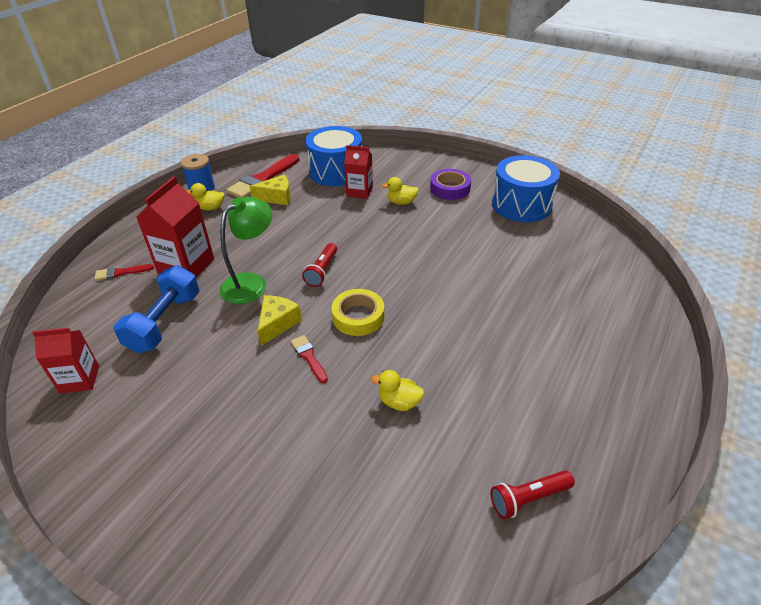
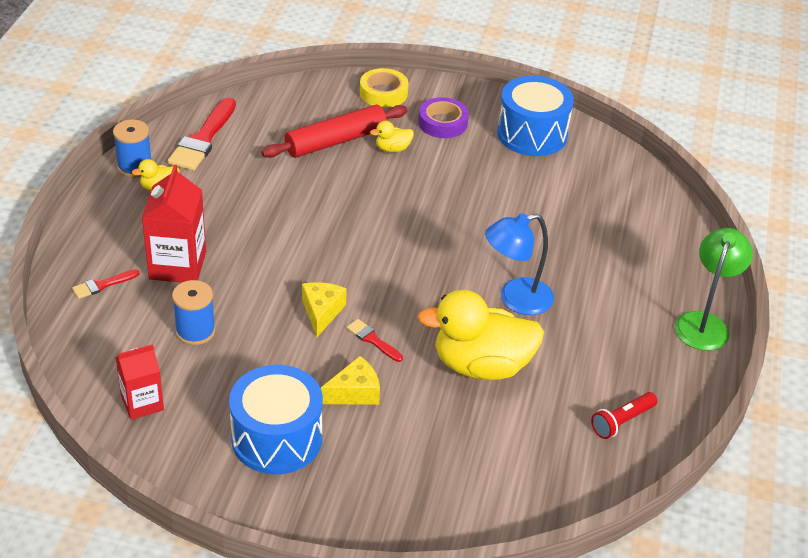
camera: 20 degrees left, 0 degrees up
blue dumbbell [114,265,200,353] -> blue spool [172,280,215,345]
green lamp [220,197,272,304] -> green lamp moved to [675,228,753,351]
yellow cheese [250,175,291,205] -> yellow cheese moved to [321,356,380,405]
red flashlight [302,243,337,287] -> none
blue drum [306,126,362,186] -> blue drum moved to [229,365,323,474]
yellow tape [331,289,384,336] -> yellow tape moved to [360,68,409,108]
red carton [344,145,373,199] -> red rolling pin [261,105,407,158]
yellow duck [371,370,424,411] -> yellow duck [418,290,544,380], size x2.34
none -> blue lamp [485,213,554,315]

